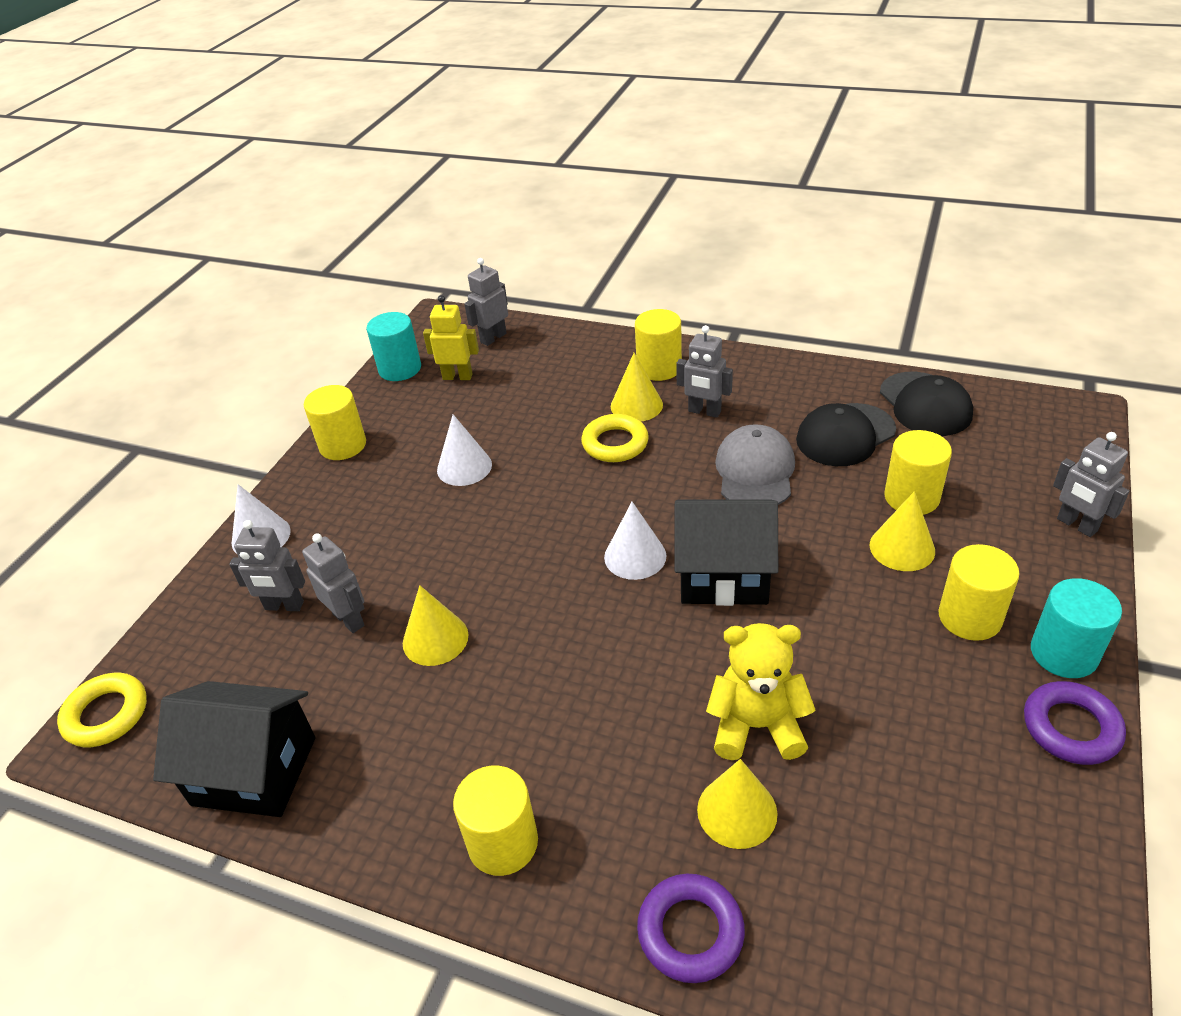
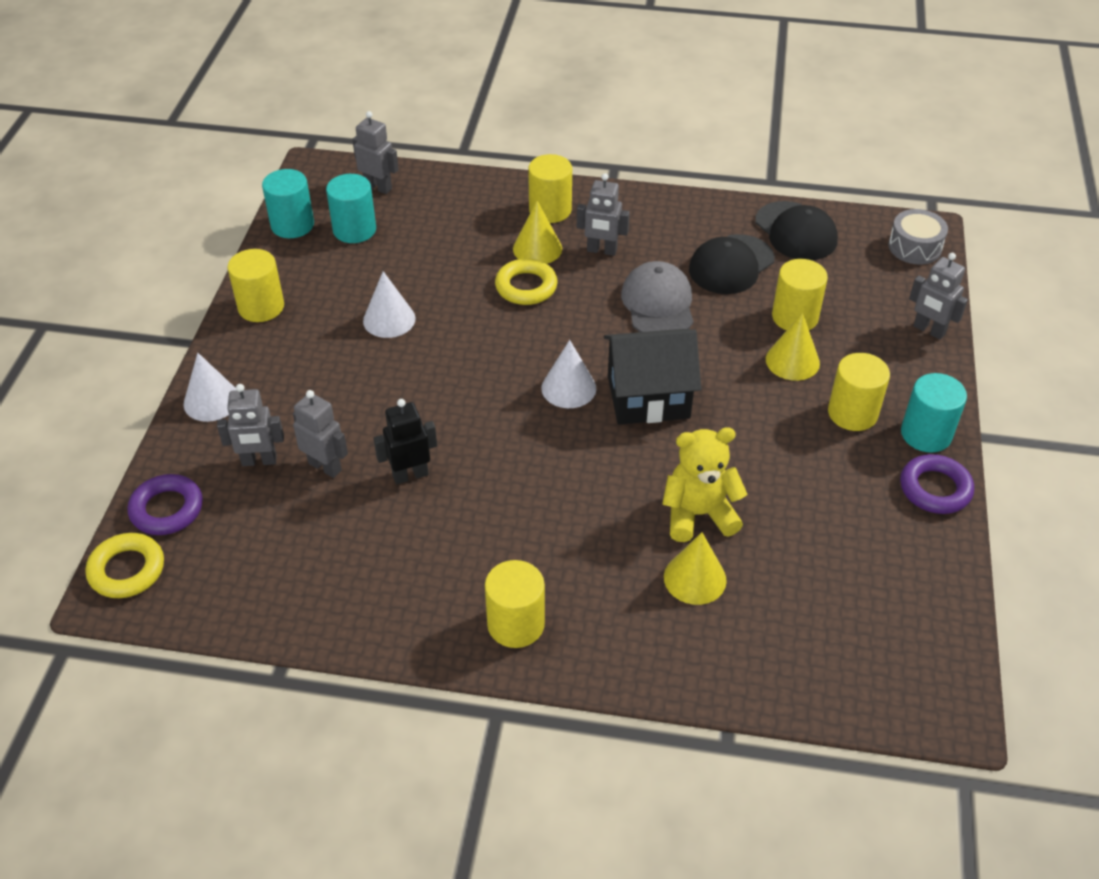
camera: 15 degrees left, 5 degrees up
black house [153,681,316,817] -> none
yellow cone [403,585,469,666] -> black robot [374,399,437,484]
yellow robot [423,295,479,380] -> turquoise cylinder [326,174,376,243]
grey robot [464,258,508,346] -> grey robot turned 90 degrees clockwise [352,111,399,194]
purple ring [637,874,745,983] -> purple ring moved to [127,474,203,535]
none -> grey drum [888,209,948,265]

